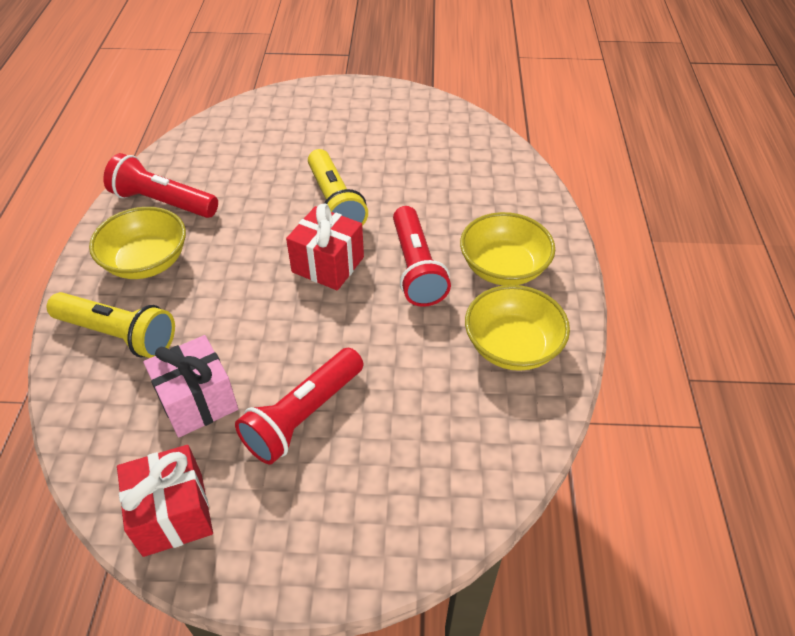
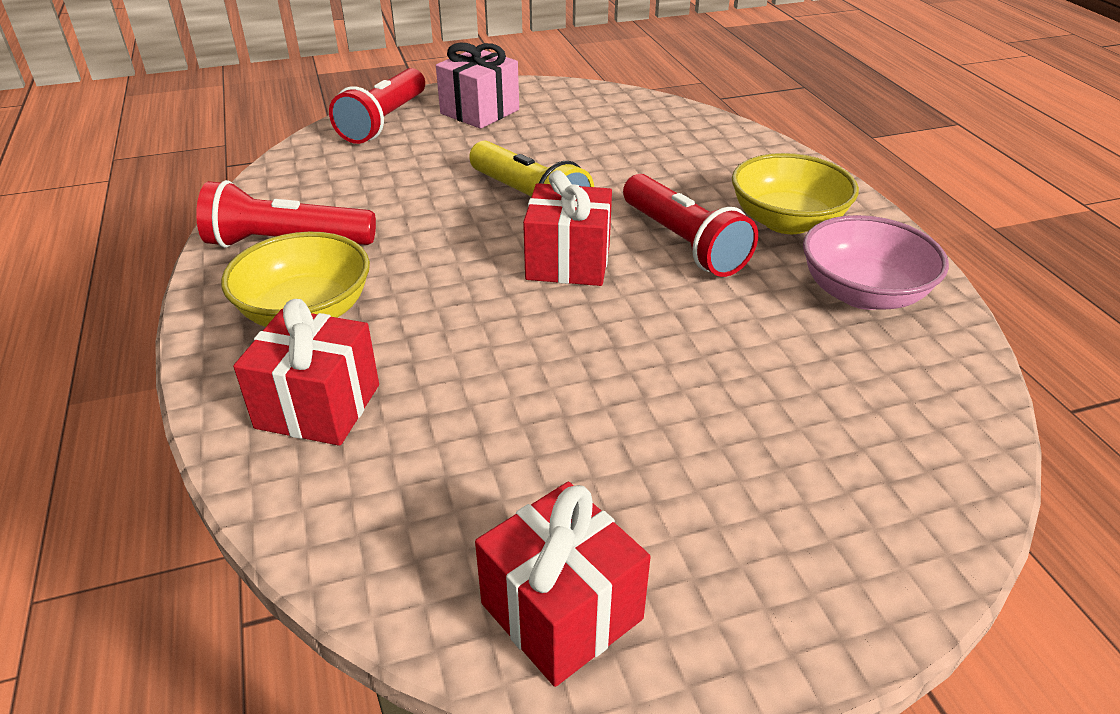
camera: 20 degrees left, 10 degrees down
yellow flashlight [47,292,175,358] -> red gift [233,299,379,446]
pink gift [143,335,238,438] -> pink gift moved to [436,42,519,129]
red flashlight [235,348,364,464] -> red flashlight moved to [329,68,425,144]
yellow bowl [465,285,570,371] -> pink bowl [803,215,949,310]

